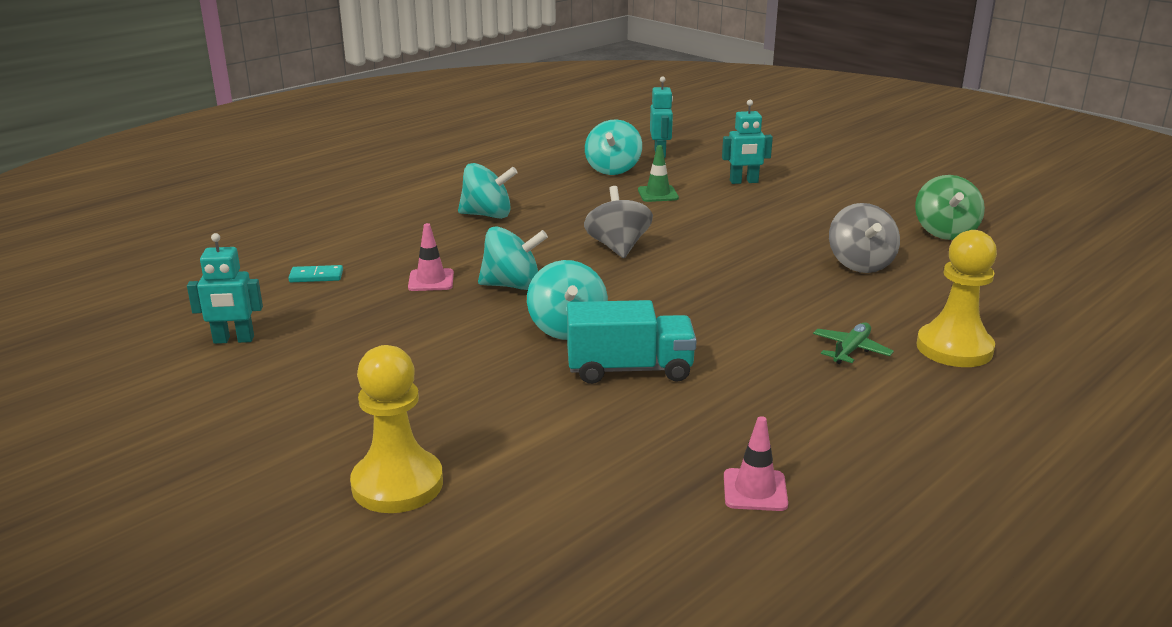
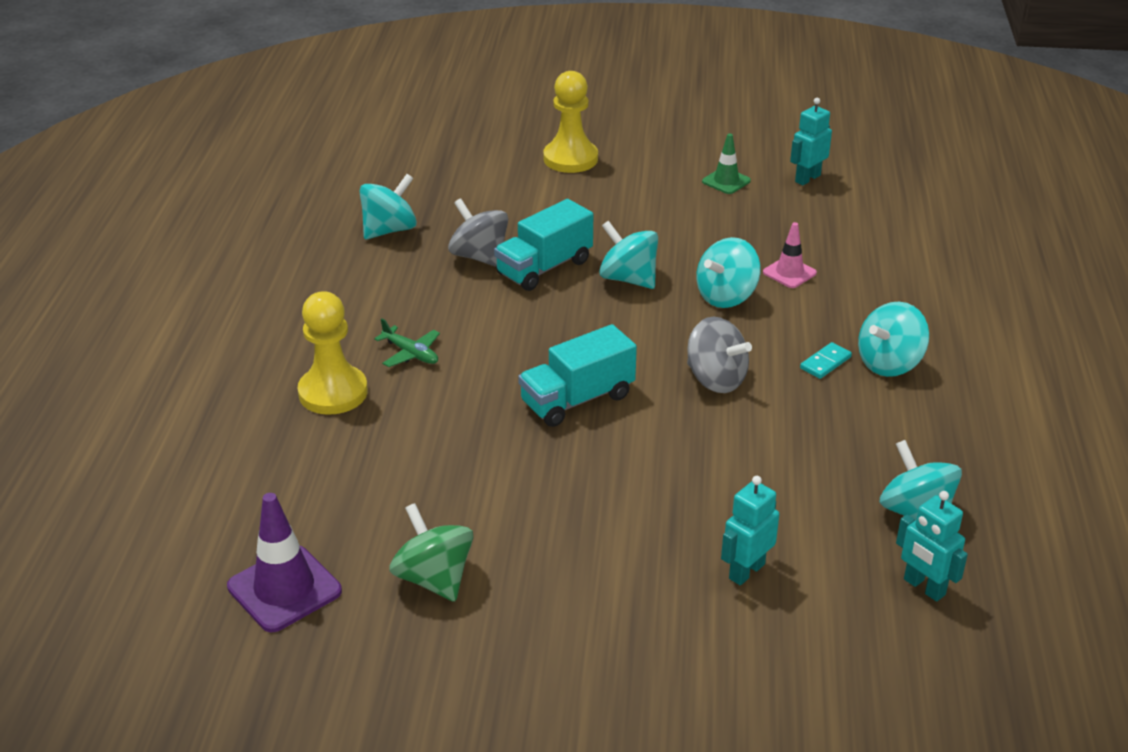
camera: 140 degrees right, 10 degrees up
turquoise domino [289,265,343,282] -> turquoise domino moved to [800,342,852,379]
green traffic cone [638,145,679,202] -> green traffic cone moved to [702,133,751,194]
pink traffic cone [724,416,788,511] -> turquoise spinning top [360,174,417,239]
green plane [813,322,894,364] -> green plane turned 45 degrees counterclockwise [374,318,440,367]
grey spinning top [829,203,900,273] -> grey spinning top moved to [448,198,508,267]
none -> purple traffic cone [227,493,342,632]
none -> turquoise truck [518,324,637,427]

